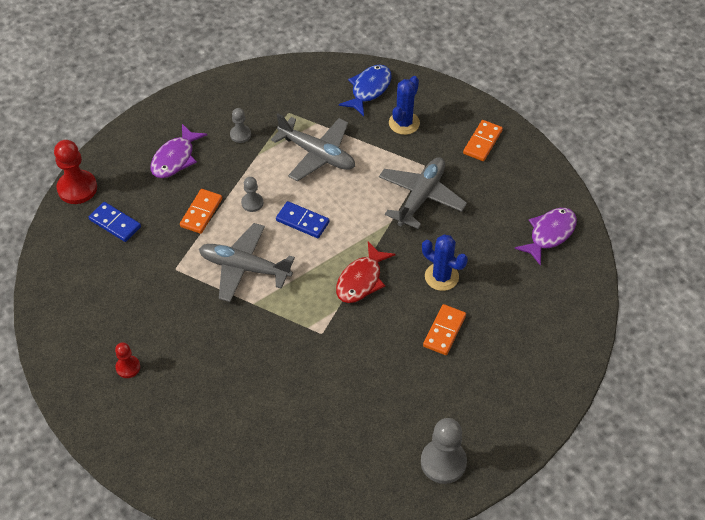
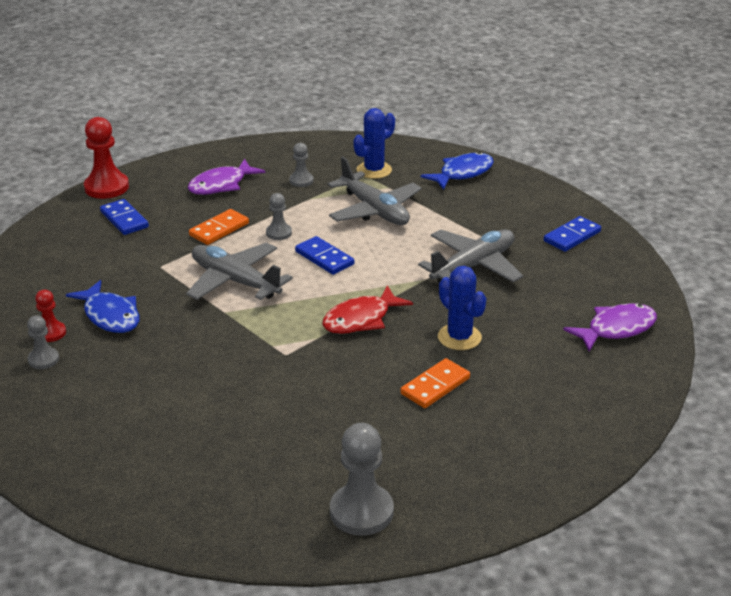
camera: 20 degrees right, 20 degrees down
blue cactus [389,76,420,135] -> blue cactus moved to [353,108,395,179]
orange domino [463,120,503,161] -> blue domino [544,216,601,252]
none -> grey pawn [27,315,59,369]
none -> blue fish [66,280,140,333]

